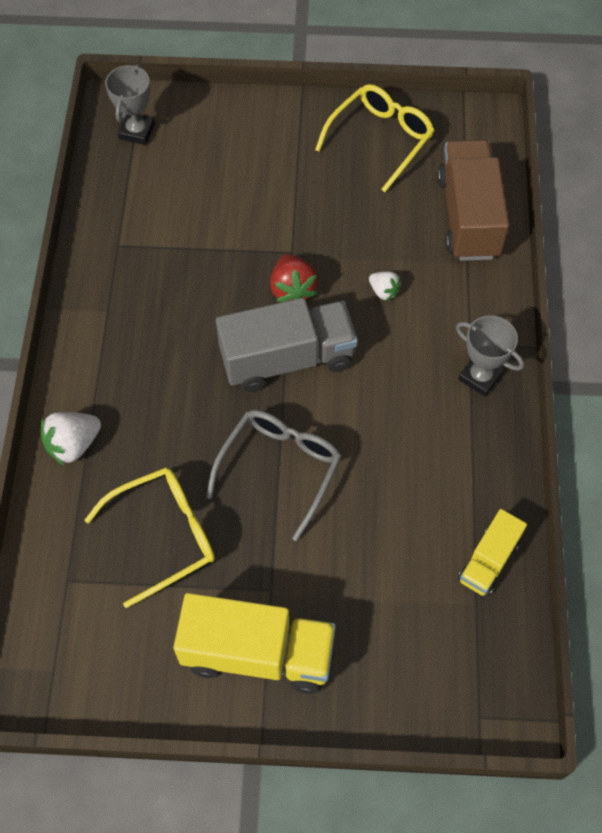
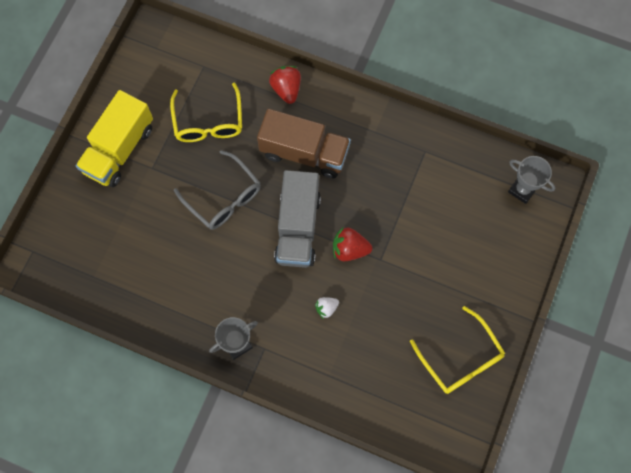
camera: 110 degrees right, 10 degrees up
white strawberry [41,412,101,465] -> red strawberry [269,66,301,104]
brown truck [437,140,509,261] -> brown truck moved to [257,109,351,178]
yellow truck [458,509,527,597] -> none

